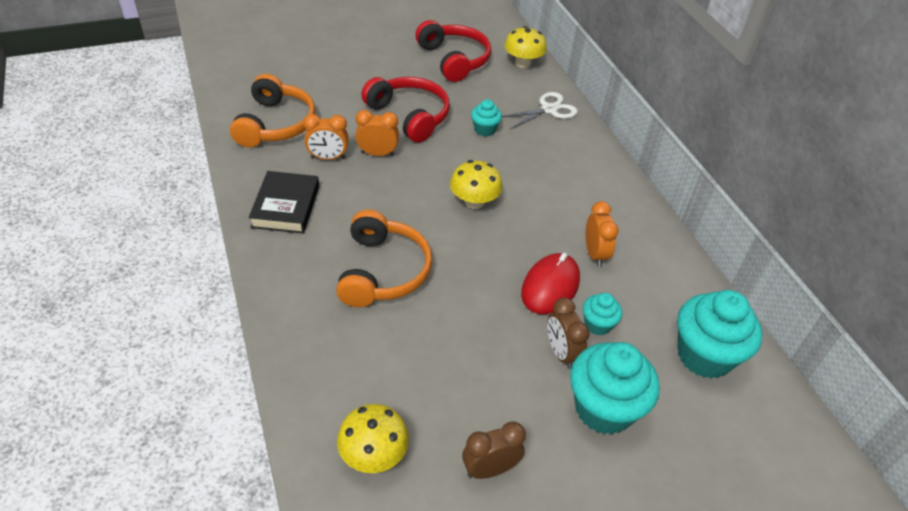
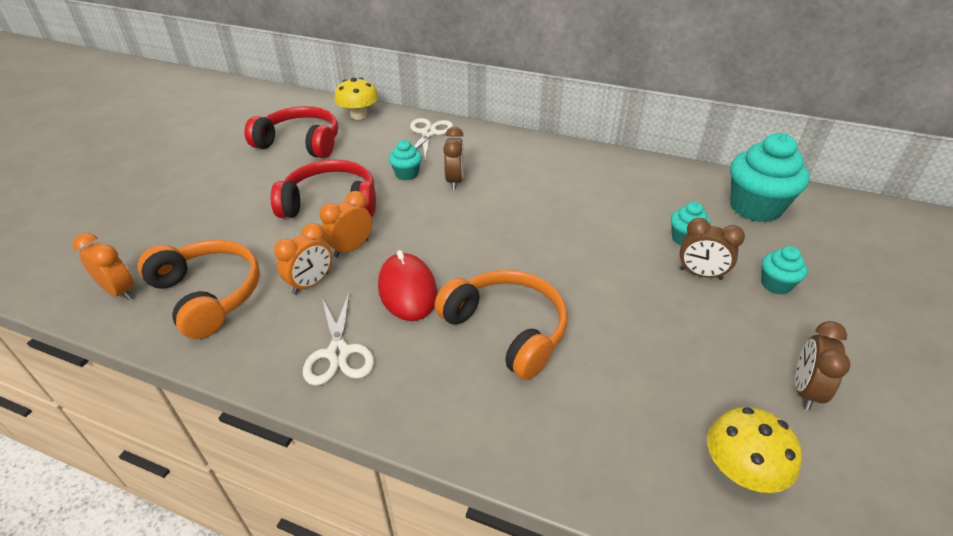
camera: 45 degrees left, 5 degrees down
black book [249,171,319,234] -> white scissors [303,290,374,386]
yellow mushroom [450,160,503,209] -> none
red mouse [521,253,580,314] -> red mouse moved to [378,250,437,321]
turquoise cupcake [570,342,660,434] -> turquoise cupcake [761,246,808,295], size x0.50
orange clock [585,201,619,267] -> orange clock moved to [73,233,134,300]
none -> brown clock [443,126,464,190]

